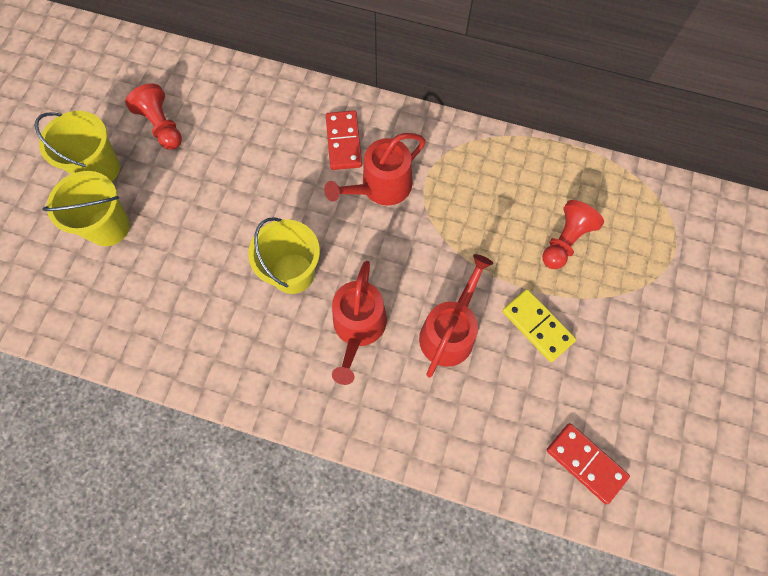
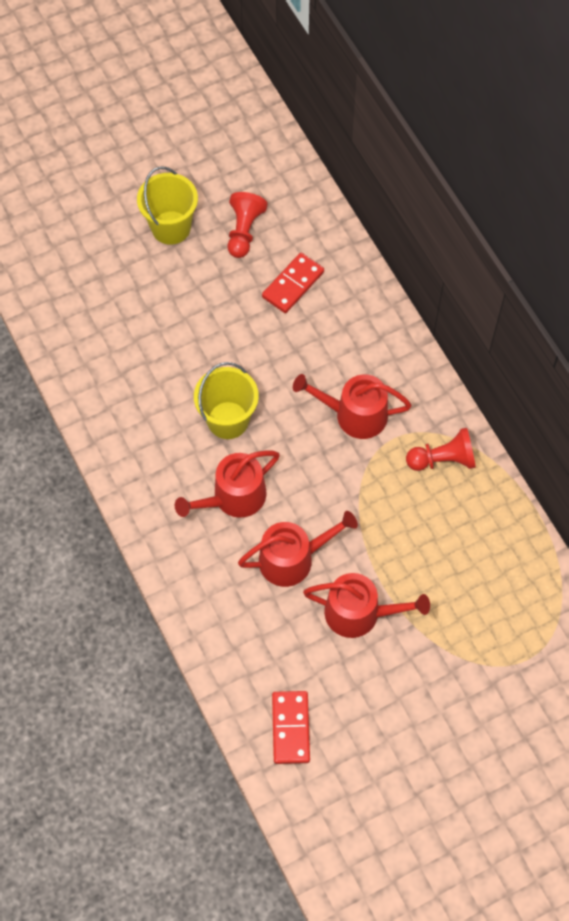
camera: 45 degrees right, 5 degrees down
yellow bucket [42,171,130,246] -> none
red domino [326,110,362,170] -> red domino moved to [262,253,324,313]
yellow domino [502,289,576,362] -> red watering can [303,573,430,638]
red pawn [542,200,604,269] -> red pawn moved to [406,428,476,471]

